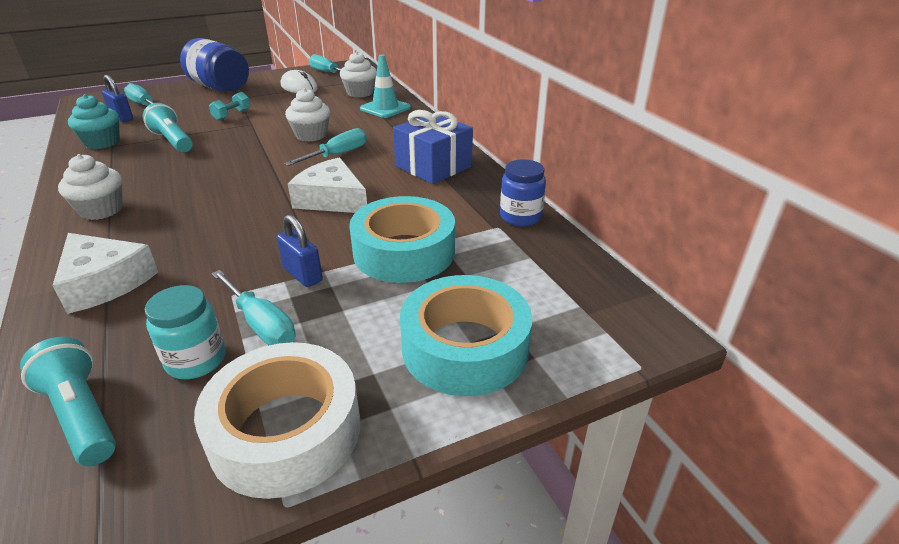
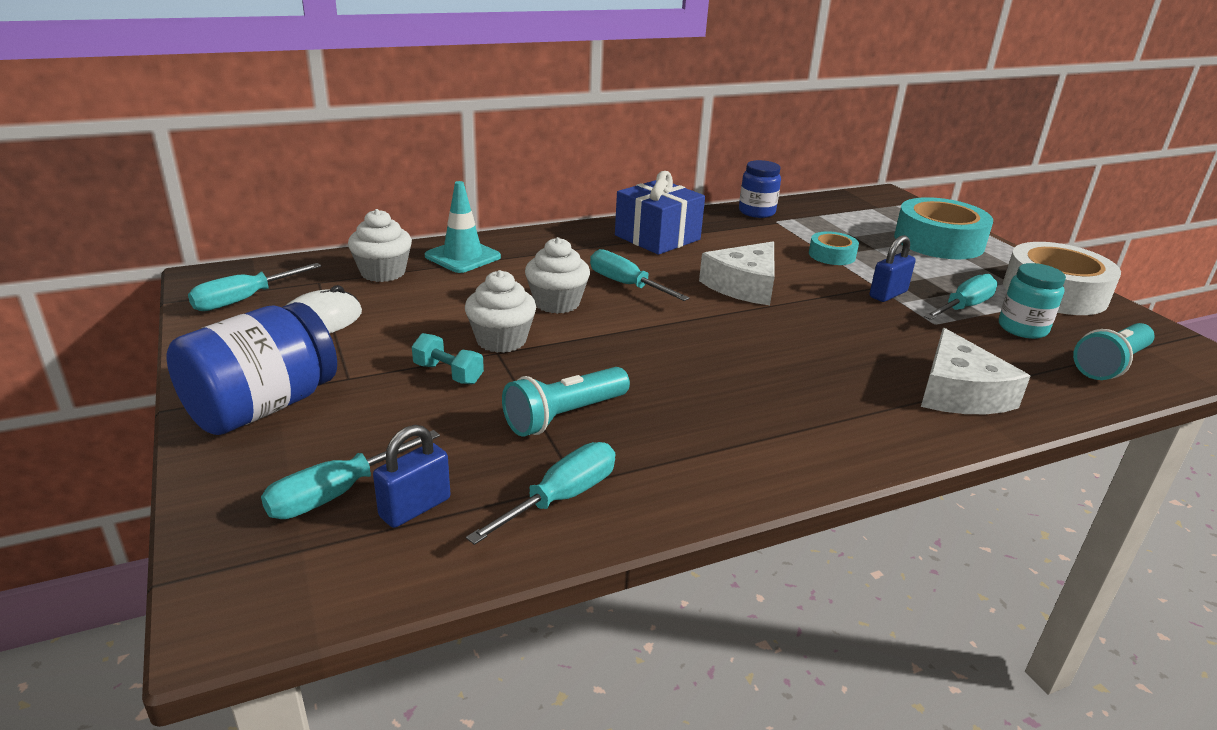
camera: 90 degrees left, 5 degrees down
white cheese [52,233,158,314] -> white cheese turned 135 degrees clockwise [921,328,1030,414]
white cupcake [58,154,123,220] -> white cupcake moved to [465,270,536,353]
turquoise cupcake [68,94,120,149] -> turquoise screwdriver [466,442,615,545]
turquoise tape [349,196,455,283] -> turquoise tape [809,231,859,265], size x0.51

